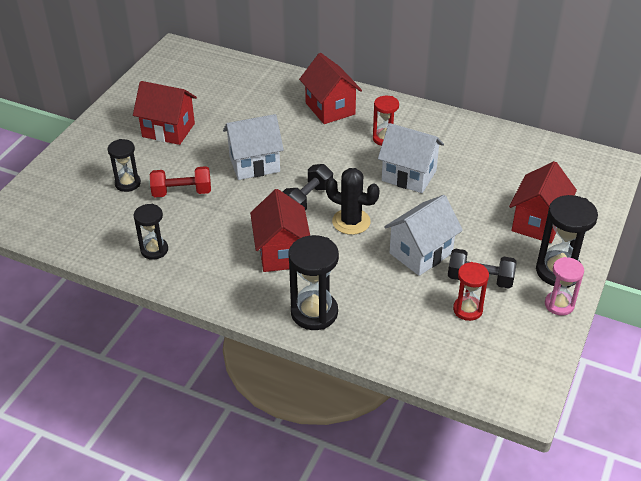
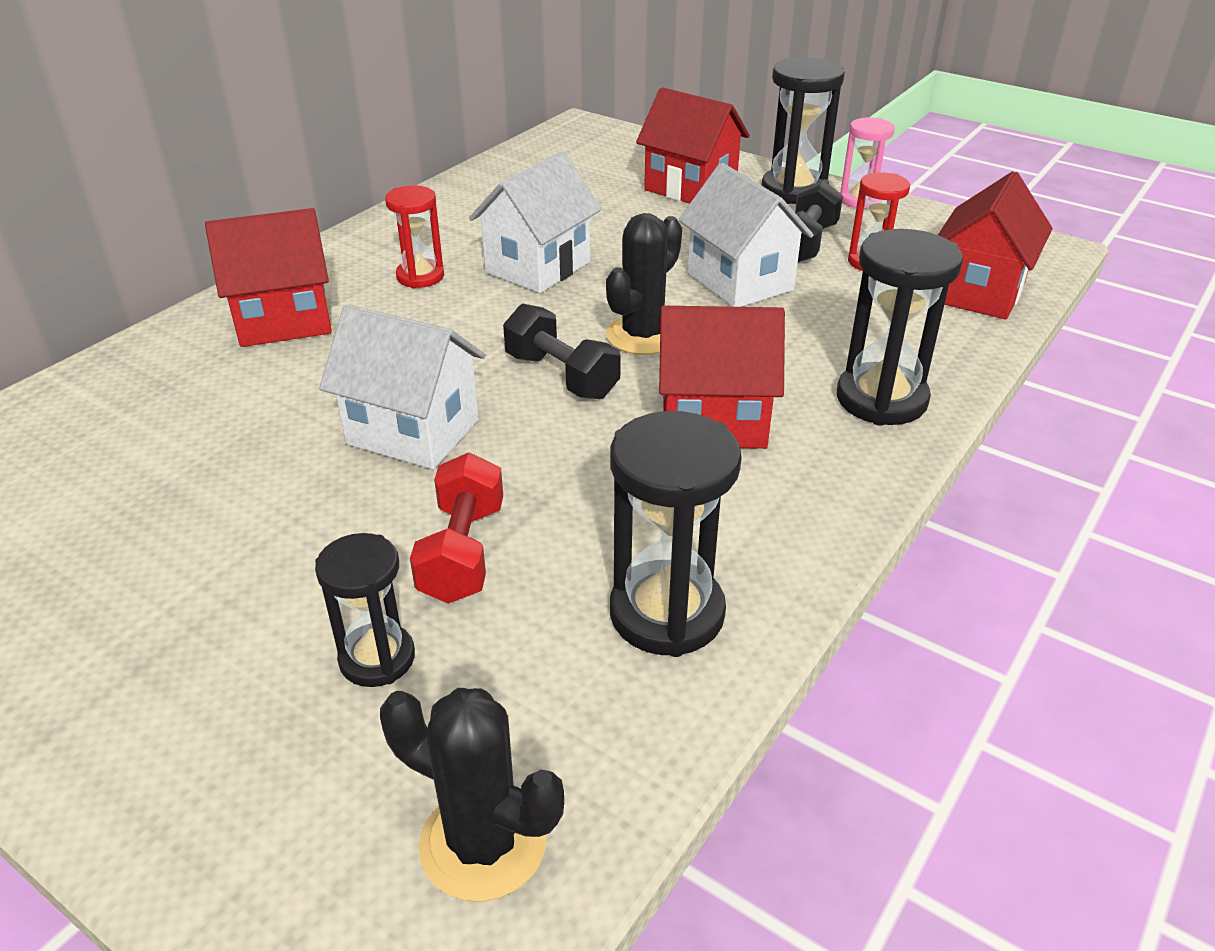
camera: 80 degrees left, 5 degrees down
red house [133,81,197,145] -> red house moved to [938,171,1053,319]
black hourglass [134,204,168,260] -> black hourglass [610,411,742,657], size x1.60
white house [223,114,284,180] -> white house turned 60 degrees counterclockwise [319,304,486,469]
none -> black cactus [380,688,564,902]

